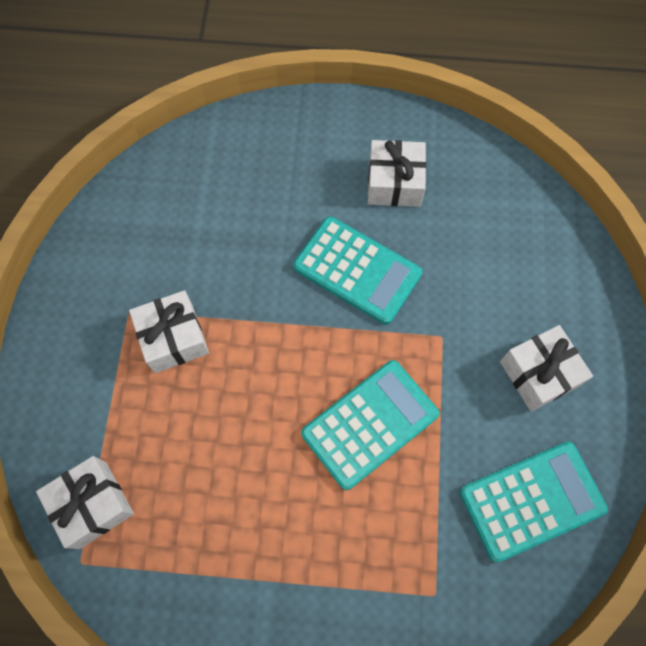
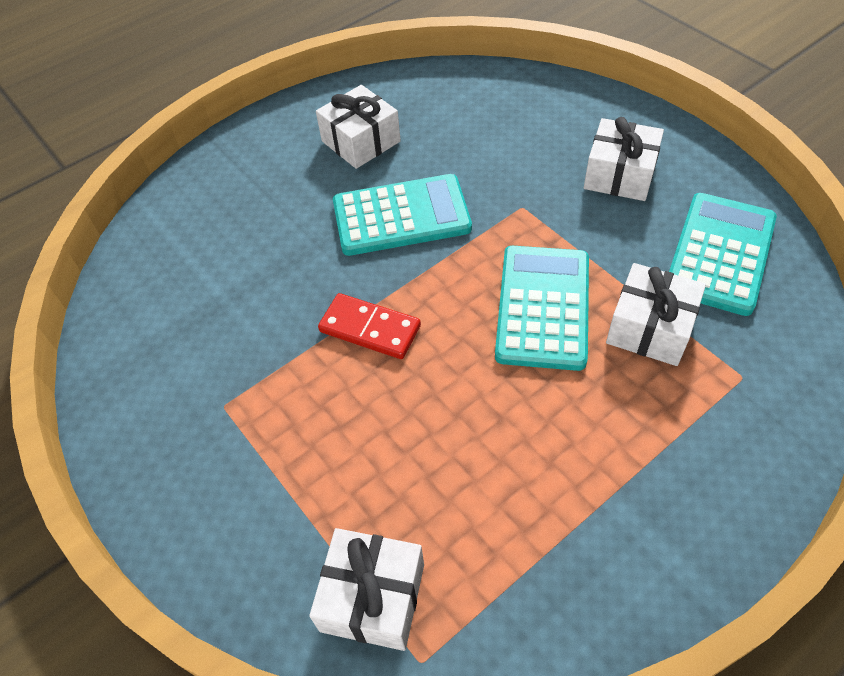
camera: 40 degrees left, 15 degrees down
white gift [129,290,209,373] -> white gift moved to [606,263,706,366]
none -> red domino [318,293,421,359]

